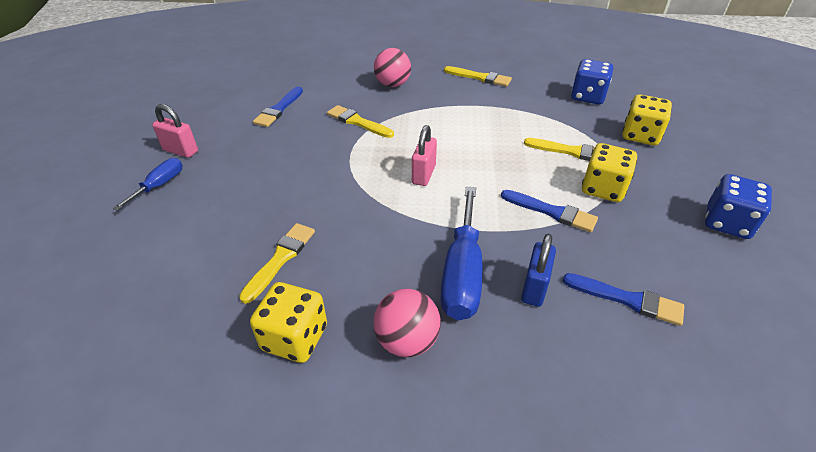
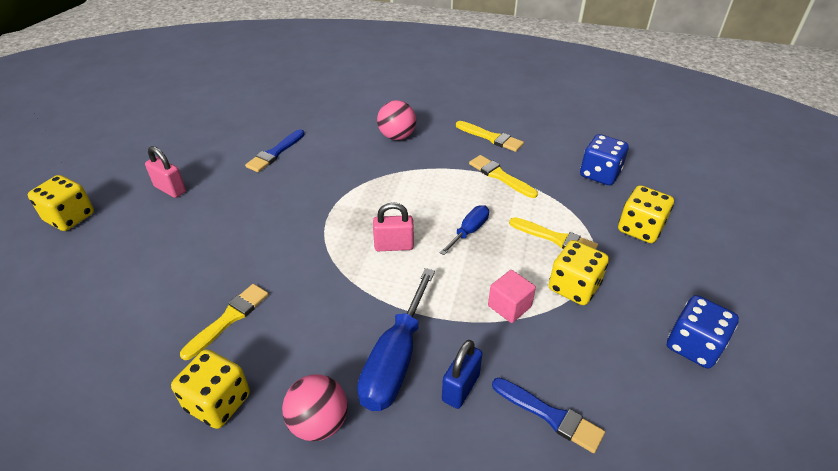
camera: 10 degrees right, 0 degrees up
blue screwdriver [113,158,183,210] -> blue screwdriver moved to [440,205,489,255]
yellow brush [327,105,394,138] -> yellow brush moved to [469,155,538,198]
pink padlock [412,125,437,186] -> pink padlock turned 60 degrees clockwise [373,202,414,251]
blue brush [501,190,598,232] -> pink cube [488,270,536,323]
none -> yellow dice [28,175,94,231]

